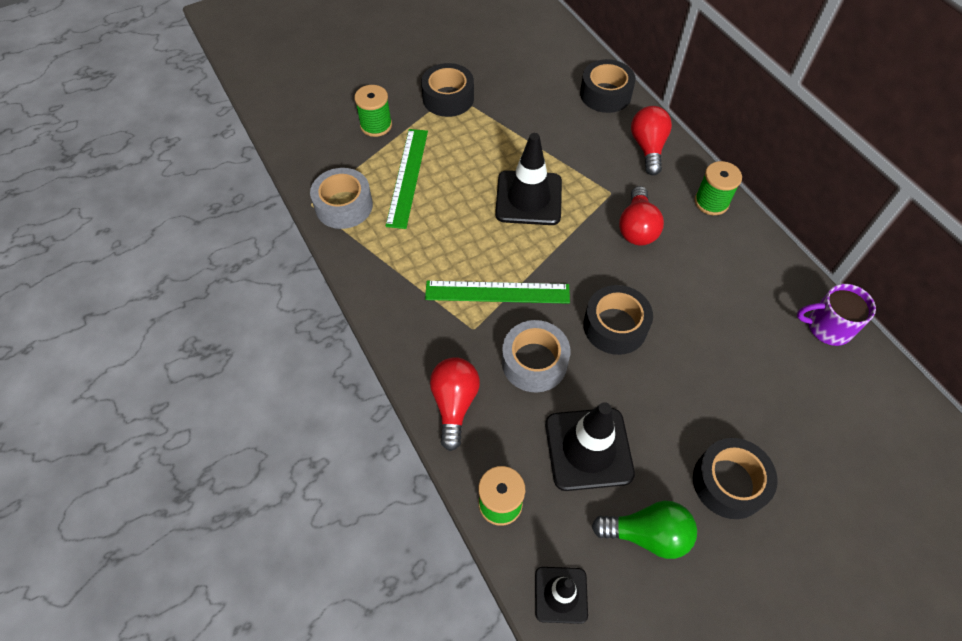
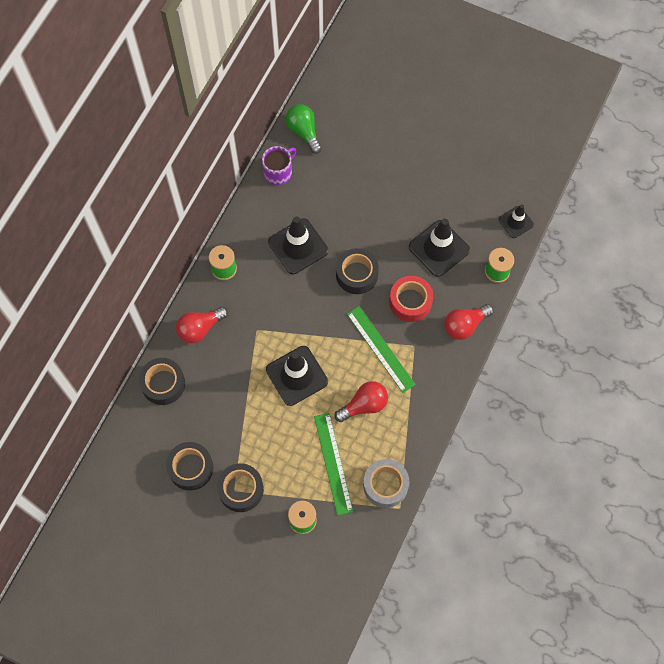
camera: 125 degrees left, 10 degrees up
green ruler [386,129,428,229] -> green ruler turned 75 degrees counterclockwise [314,413,353,516]
grey tape [502,320,570,392] -> red tape [389,276,433,322]
green light bulb [592,501,697,559] -> green light bulb moved to [285,104,322,154]
red light bulb [619,186,664,246] -> red light bulb moved to [334,381,388,422]
black tape [693,438,778,519] -> black tape moved to [166,442,213,491]
purple mug [797,284,876,346] -> purple mug turned 105 degrees counterclockwise [262,146,296,185]
none -> black traffic cone [268,216,328,274]

